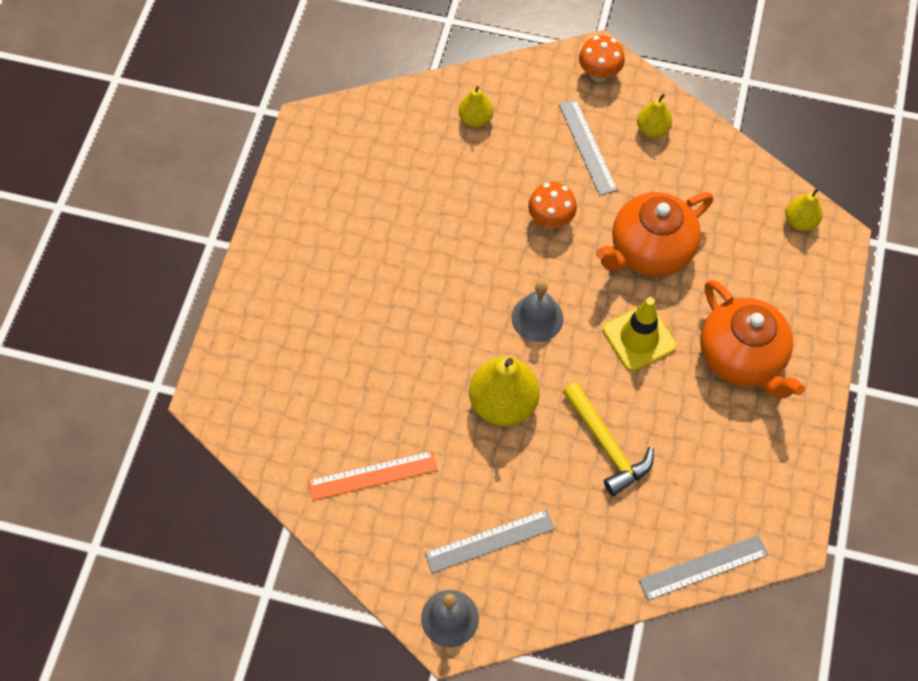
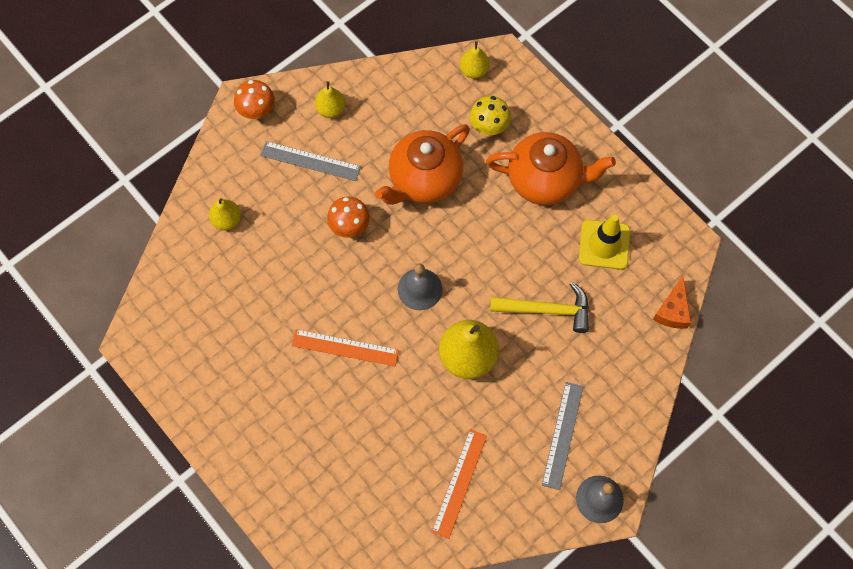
camera: 55 degrees left, 5 degrees up
orange teapot [596,192,713,277] -> orange teapot turned 45 degrees clockwise [375,124,470,205]
yellow traffic cone [603,297,676,371] -> yellow traffic cone moved to [579,214,630,270]
grey ruler [639,535,768,601] -> orange cheese [653,275,691,329]
none -> orange ruler [292,329,399,366]
none -> yellow mushroom [470,96,511,135]

